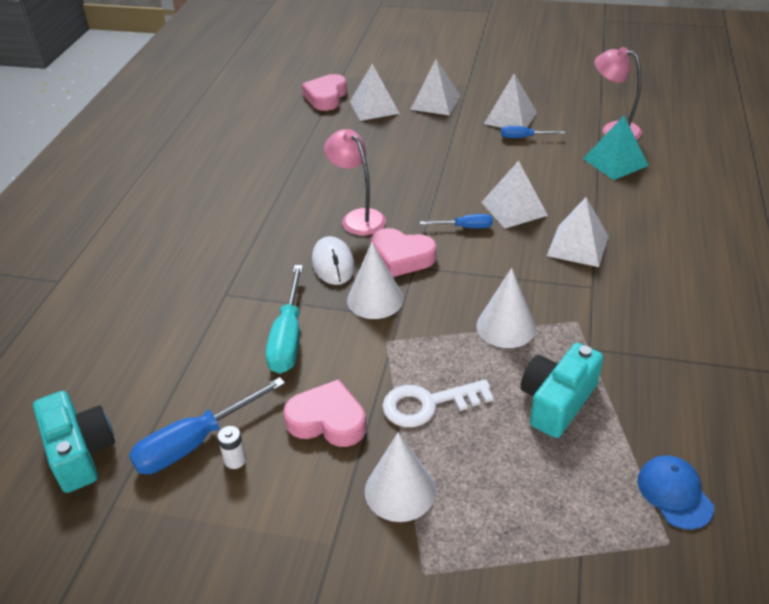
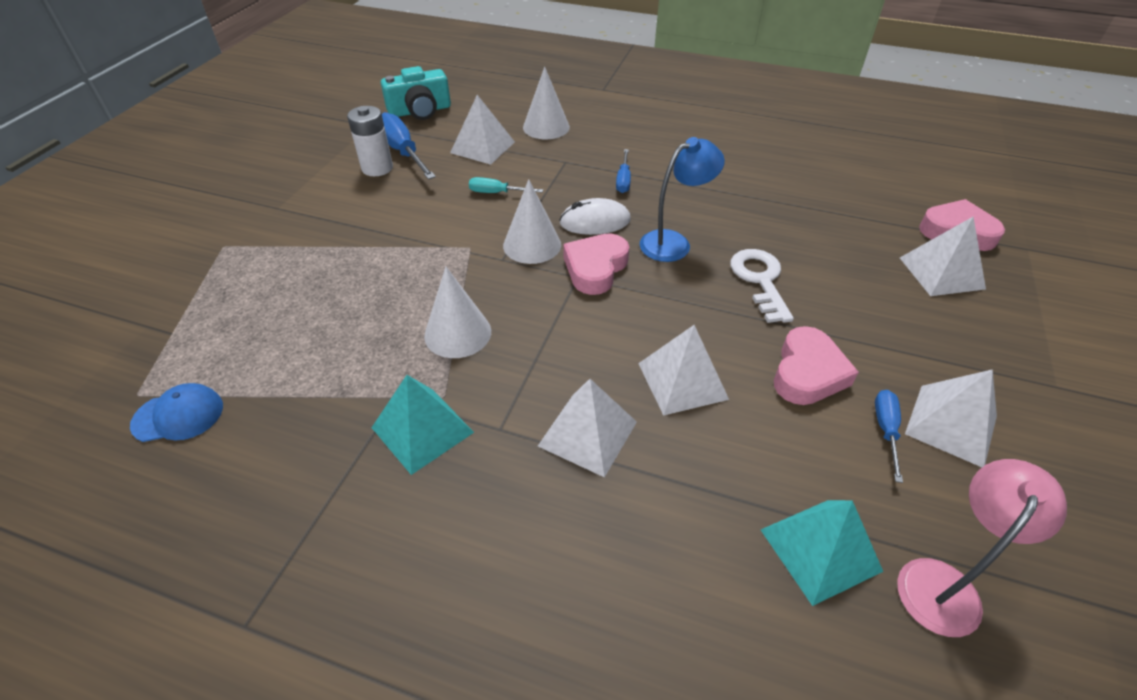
camera: 95 degrees right, 5 degrees up
white battery [217,426,246,469] -> white battery [347,106,393,176], size x1.90
turquoise screwdriver [266,265,303,374] -> turquoise screwdriver [469,177,543,193], size x0.56
pink heart [283,379,366,447] -> pink heart moved to [774,326,859,405]
pink lamp [324,129,386,236] -> blue lamp [640,137,725,262]
white cone [365,433,436,522] -> white cone moved to [523,66,570,139]
white key [382,379,494,427] -> white key moved to [730,249,794,323]
white pyramid [410,59,460,115] -> white pyramid moved to [450,95,515,165]
blue screwdriver [420,214,493,228] -> blue screwdriver moved to [616,149,631,193]
turquoise camera [521,343,603,438] -> none
none -> turquoise pyramid [371,375,474,475]

